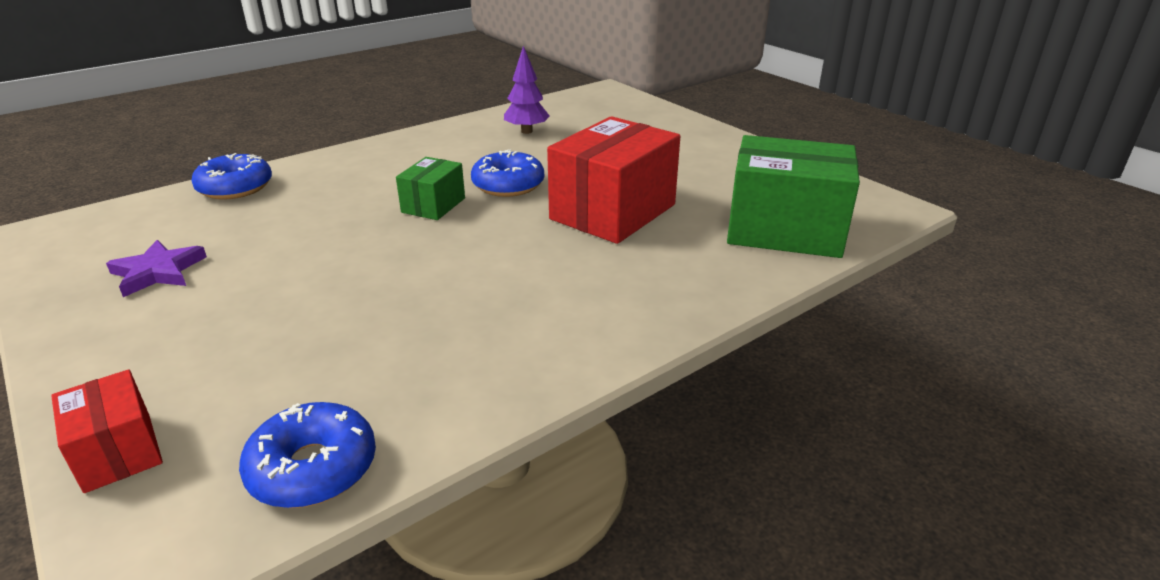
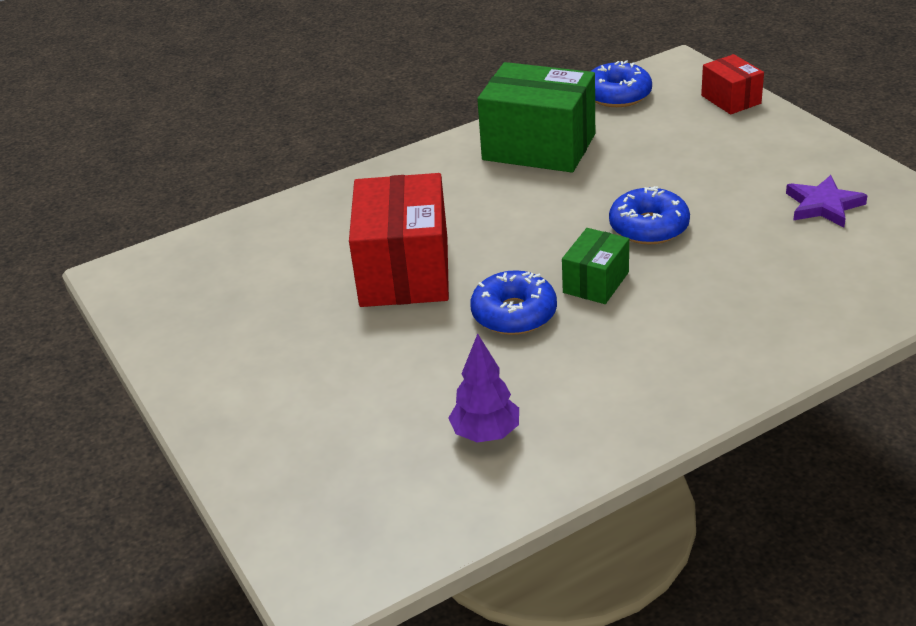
camera: 170 degrees left, 5 degrees up
blue donut [191,153,272,200] -> blue donut moved to [609,186,690,244]
red box [547,116,680,244] -> red box turned 45 degrees counterclockwise [349,173,449,307]
green box [727,135,860,258] -> green box moved to [477,62,595,173]

